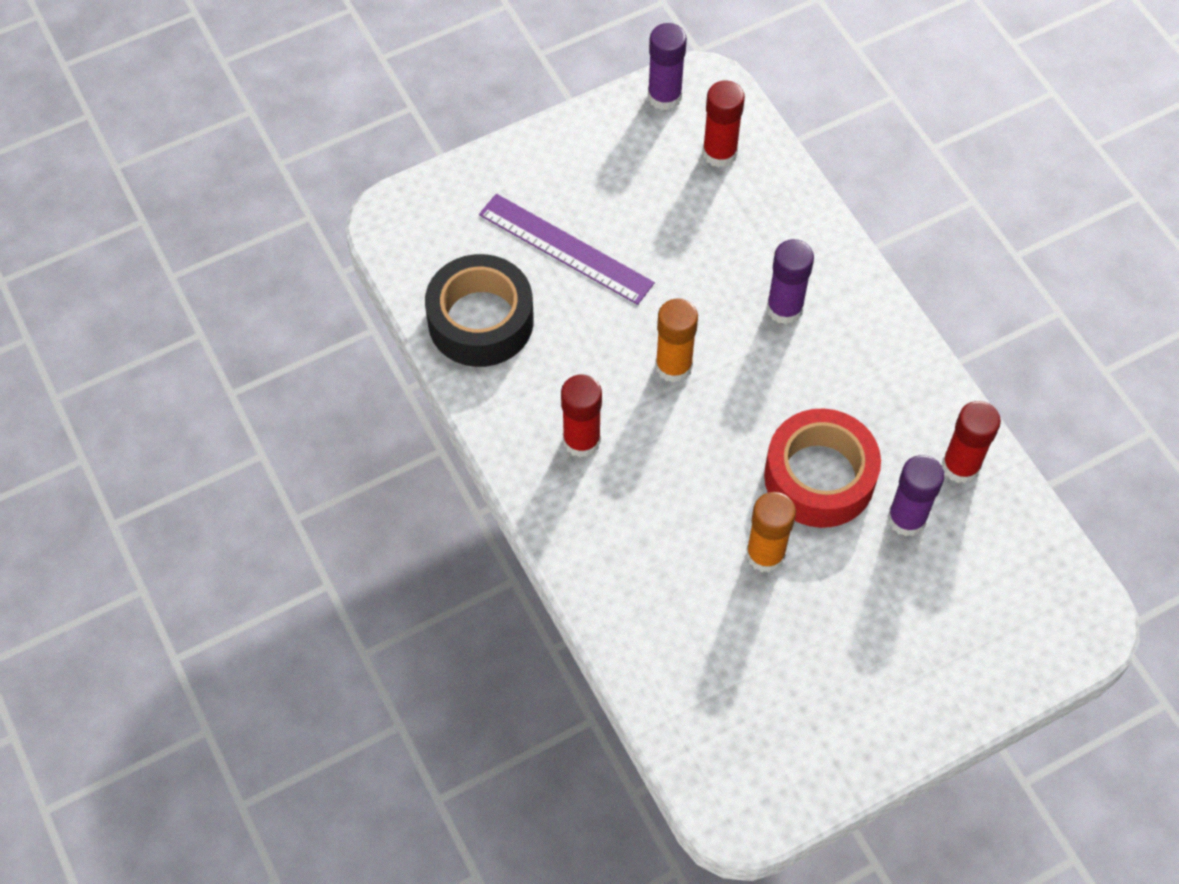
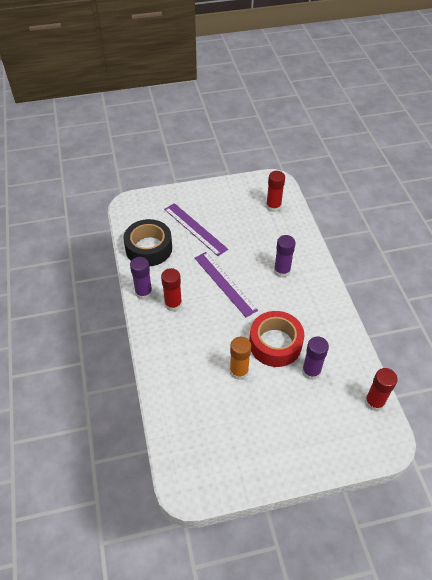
camera: 15 degrees right, 10 degrees down
purple glue stick [648,23,687,111] -> purple glue stick moved to [130,257,153,300]
orange glue stick [655,298,698,383] -> purple ruler [195,252,258,317]
red glue stick [942,401,1001,483] -> red glue stick moved to [365,368,398,411]

